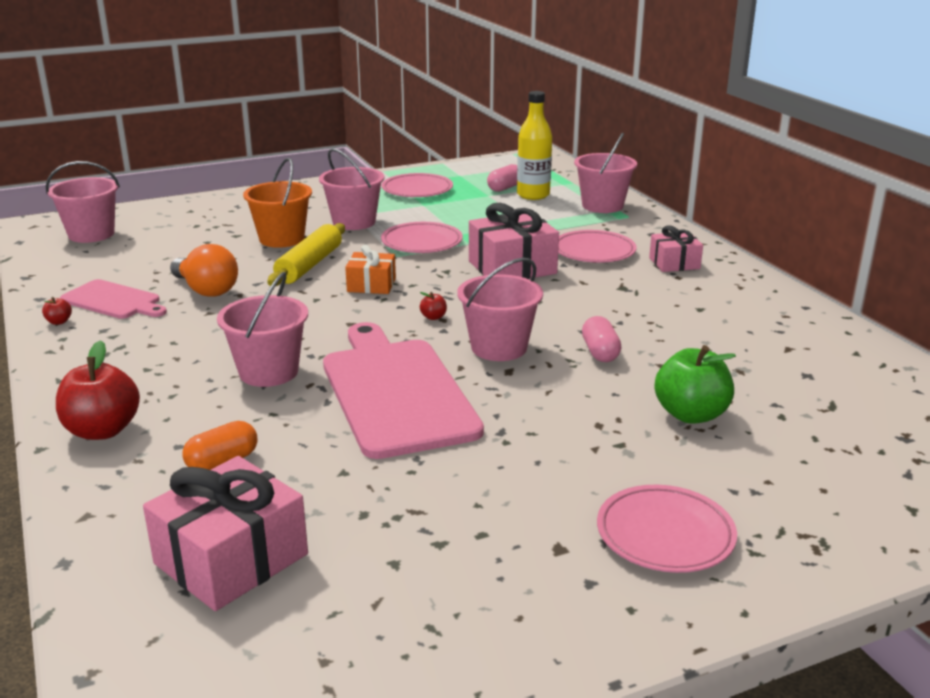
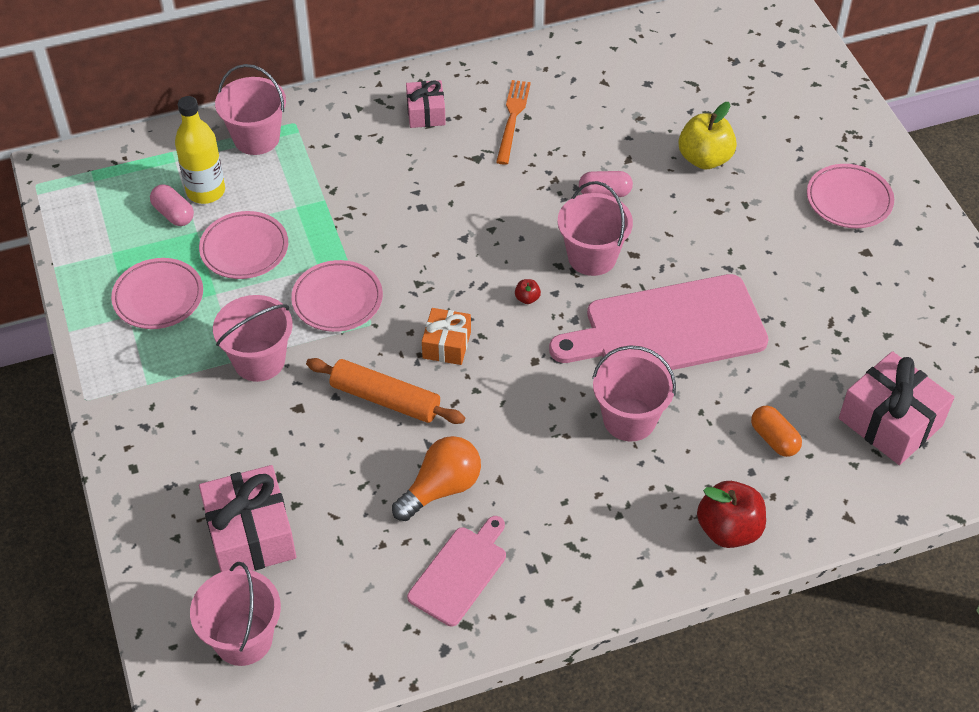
camera: 85 degrees left, 25 degrees up
red apple [42,297,72,325] -> none
orange bucket [243,158,312,248] -> none
yellow rolling pin [267,223,345,286] -> orange rolling pin [306,358,465,424]
pink gift [469,203,559,279] -> pink gift moved to [199,465,296,572]
pink plate [558,230,637,263] -> pink plate moved to [199,211,288,279]
green apple [655,345,736,424] -> yellow apple [679,102,737,169]
none -> orange fork [496,80,531,165]

